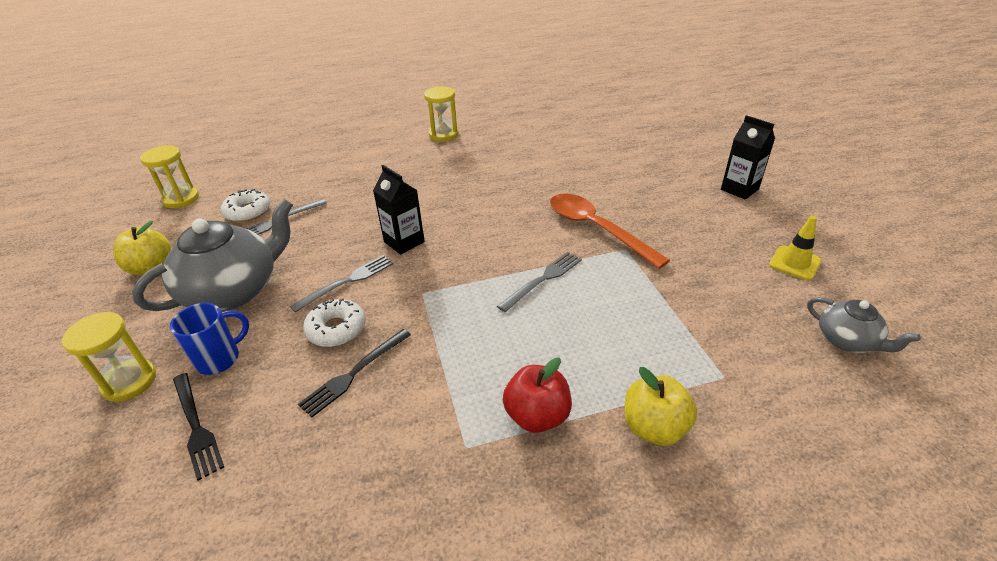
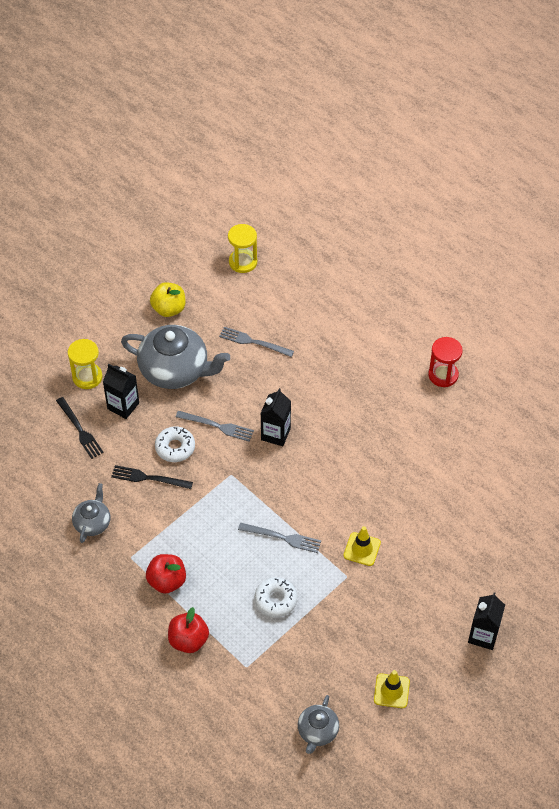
camera: 60 degrees right, 15 degrees up
blue mug [170,303,249,375] -> black carton [103,364,139,419]
black fork [173,373,224,481] -> black fork turned 60 degrees counterclockwise [56,397,104,459]
white donut [221,189,270,222] -> white donut moved to [255,577,297,617]
yellow hourglass [424,86,459,142] -> red hourglass [428,337,463,387]
orange spoon [550,193,670,269] -> yellow traffic cone [344,526,381,566]
yellow apple [624,367,697,446] -> red apple [168,607,209,653]
none -> grey teapot [72,483,110,543]

